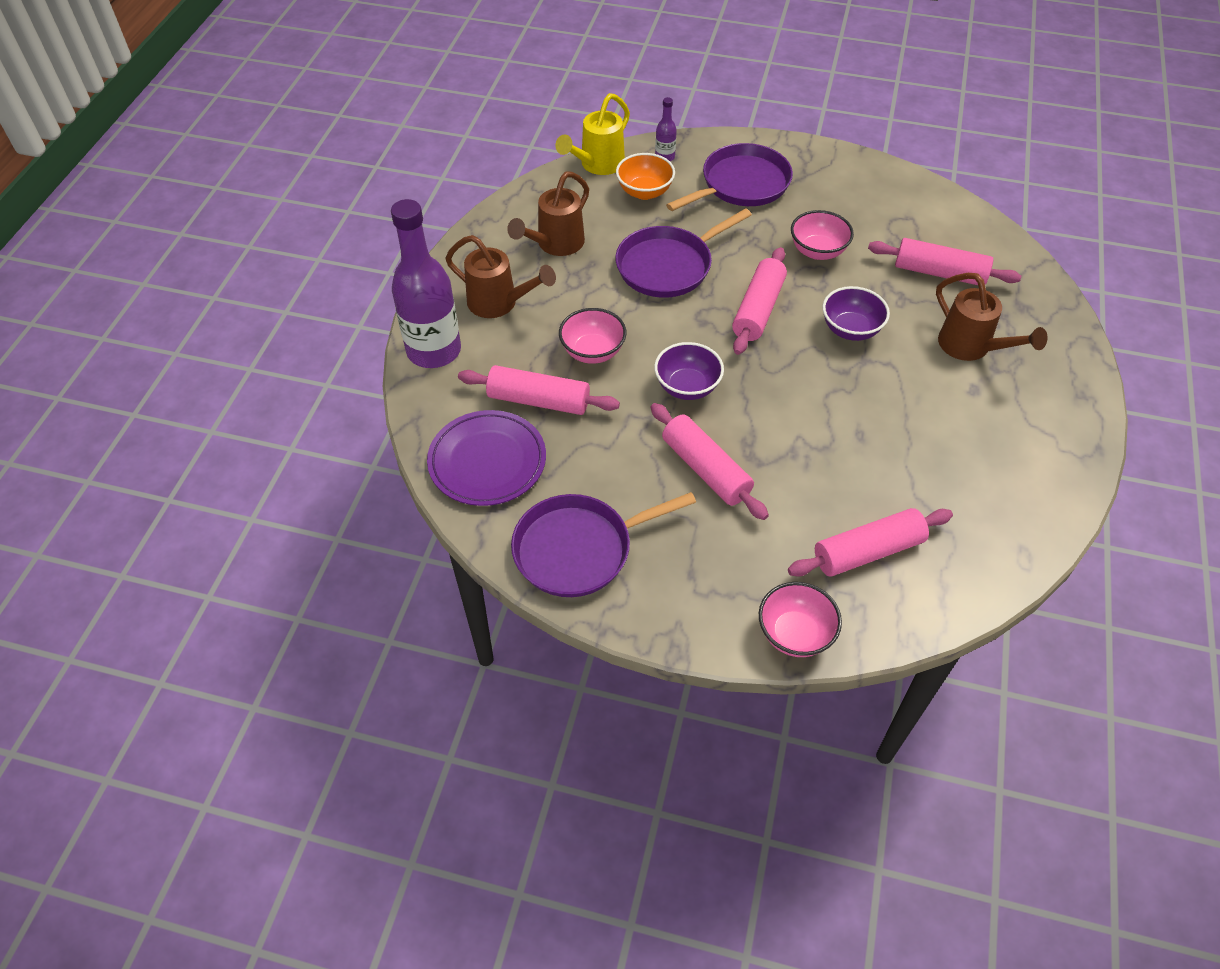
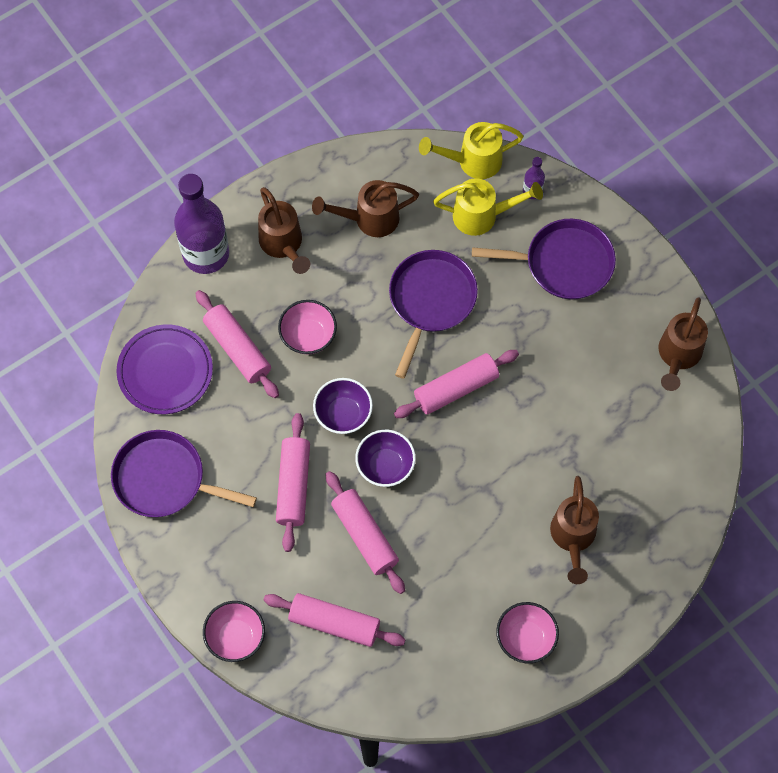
camera: 40 degrees right, 15 degrees up
purple pan [615,208,752,298] -> purple pan turned 105 degrees clockwise [389,250,478,379]
orange bowl [616,153,675,200] -> yellow watering can [433,178,543,236]
pink bowl [791,210,854,260] -> pink bowl moved to [496,602,559,663]
purple bowl [823,286,890,341] -> purple bowl moved to [355,430,416,487]
pink rolling pin [868,238,1021,285] -> pink rolling pin moved to [325,471,405,594]
none -> brown watering can [659,297,708,391]

